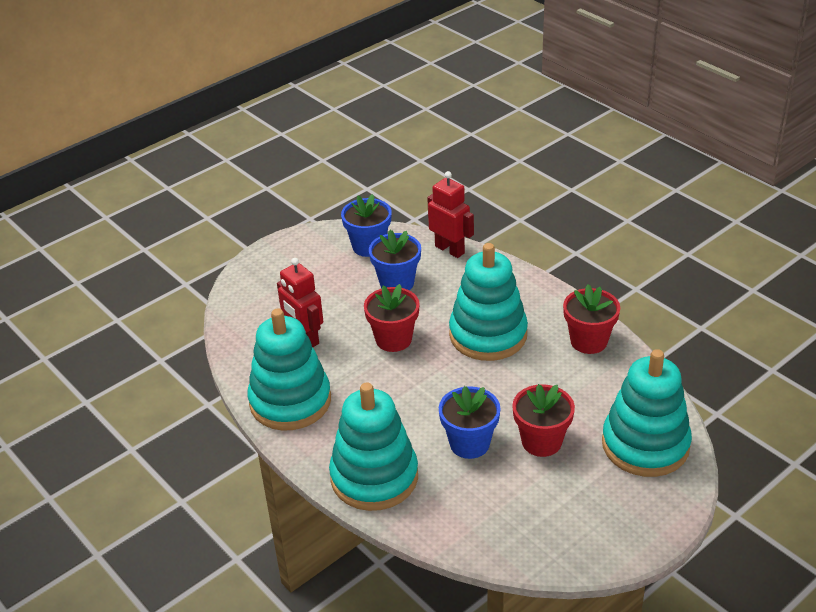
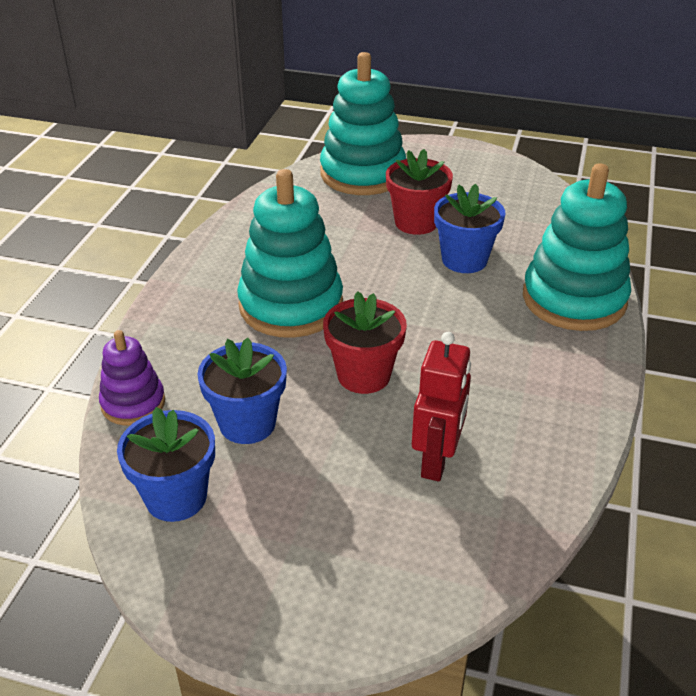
camera: 125 degrees left, 0 degrees up
turquoise stacking toy [248,309,331,431] -> none
red robot [427,171,474,258] -> purple stacking toy [99,330,165,425]
red flower pot [563,284,620,354] -> none

